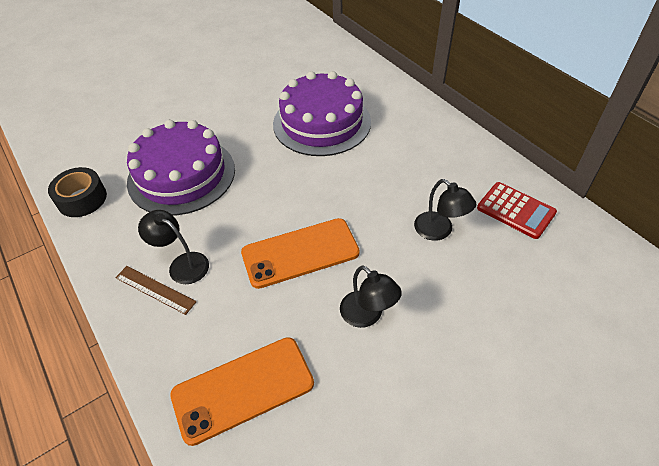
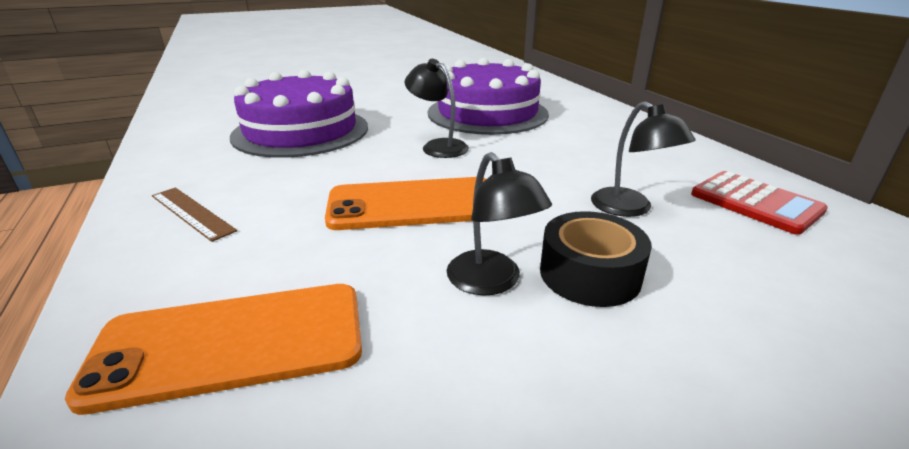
camera: 10 degrees right, 20 degrees down
black tape [48,167,107,217] -> black tape moved to [540,211,652,307]
black lamp [138,210,209,284] -> black lamp moved to [405,59,469,158]

